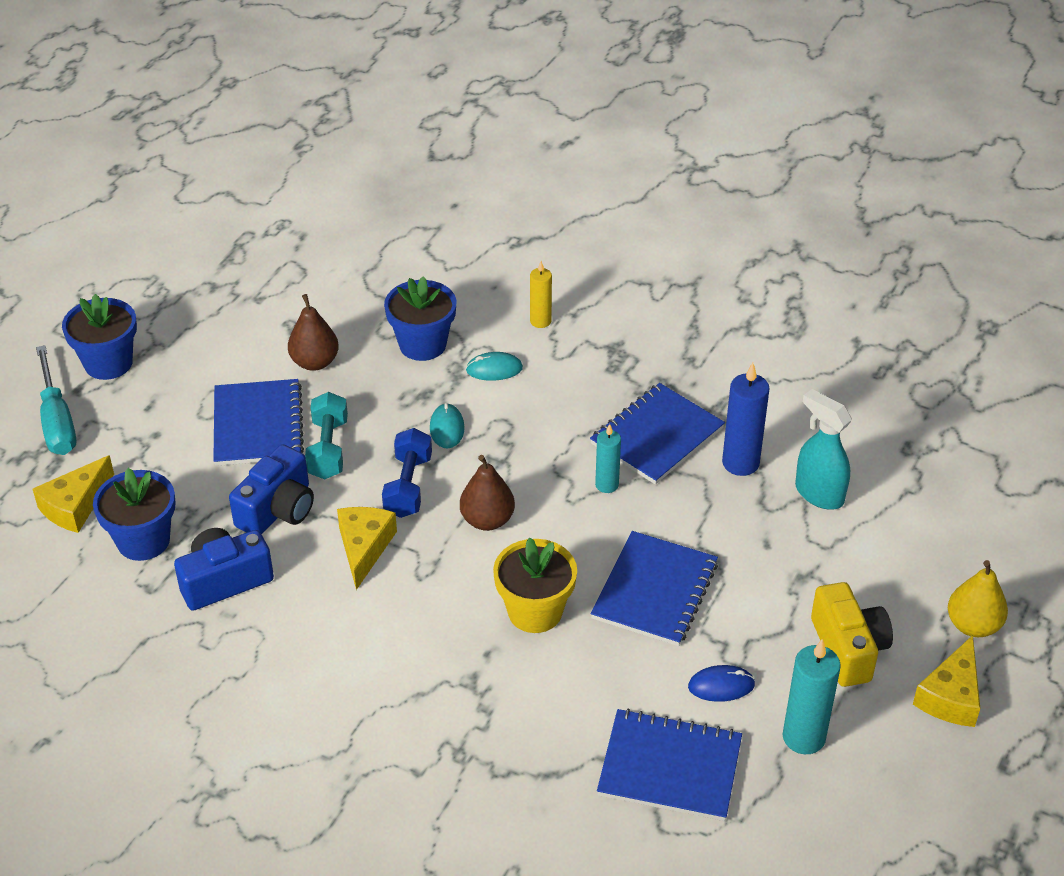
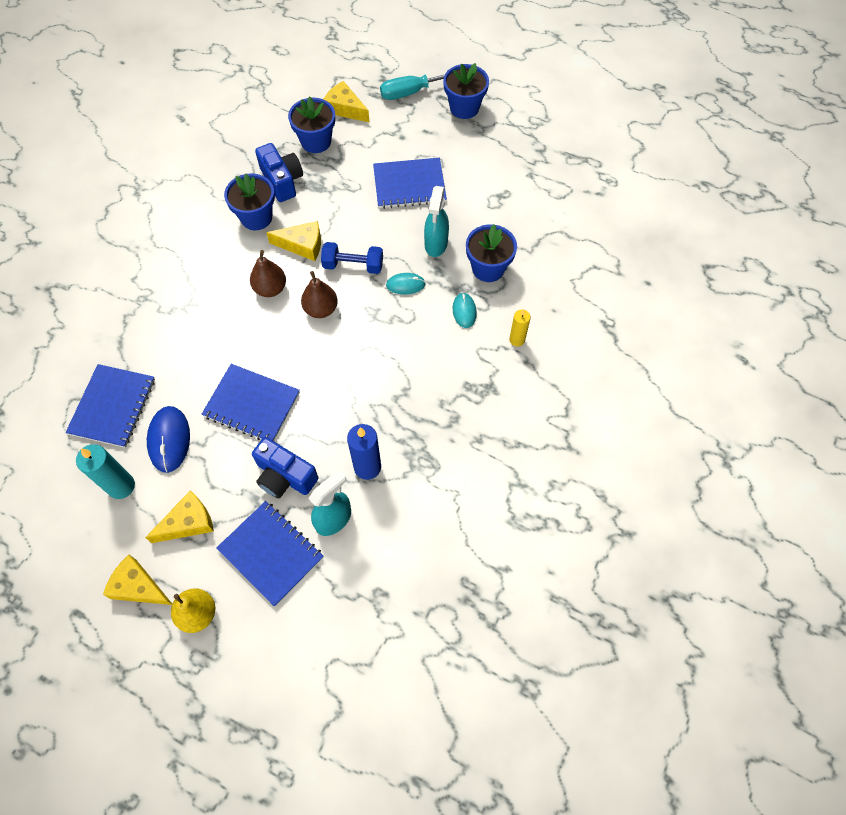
camera: 90 degrees right, 20 degrees up
blue camera [229,444,314,534] -> blue camera moved to [252,437,318,498]
brown pear [288,294,339,371] -> brown pear moved to [250,250,286,297]
turquoise dumbbell [305,392,348,479] -> none
yellow flower pot [493,537,577,633] -> none
blue notebook [590,383,725,485] -> blue notebook moved to [216,501,324,607]
turquoise candle [595,424,621,493] -> none
blue mouse [688,665,755,702] -> blue mouse [147,406,190,473], size x1.64
yellow camera [811,582,893,687] -> yellow cheese [145,490,214,543]
none -> blue flower pot [224,173,275,230]
none -> turquoise spray bottle [424,186,449,257]

